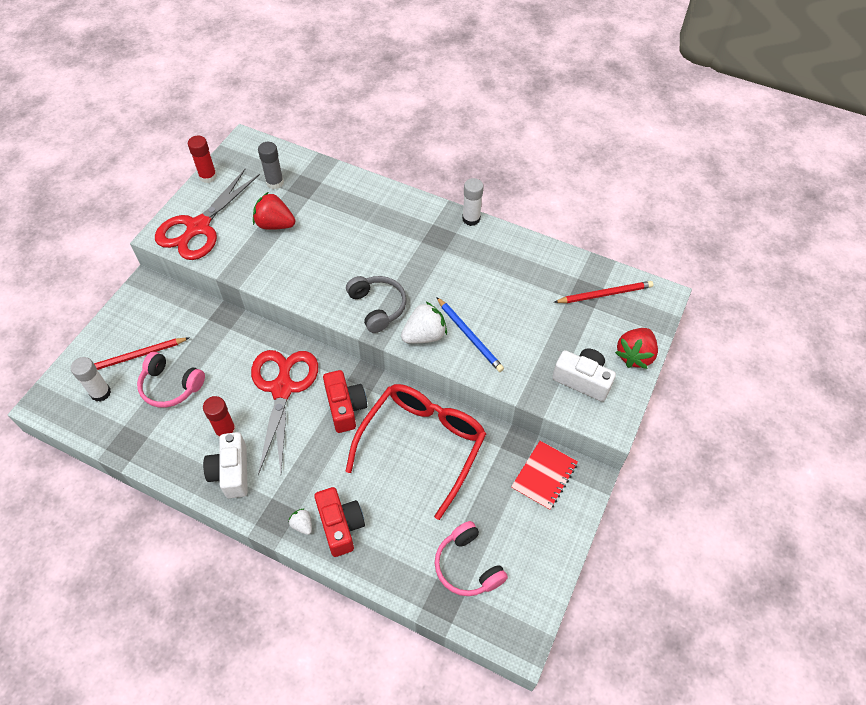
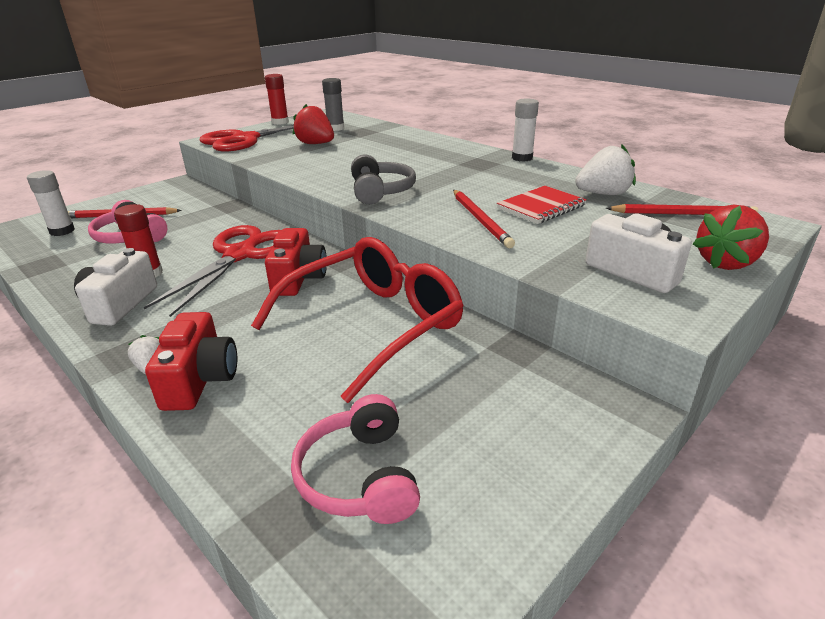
camera: 20 degrees right, 25 degrees down
white strawberry [401,302,447,343] -> white strawberry moved to [575,144,636,195]
blue pencil [436,297,504,372] -> red pencil [453,190,515,248]
red notebook [511,441,578,511] -> red notebook moved to [497,186,587,224]

